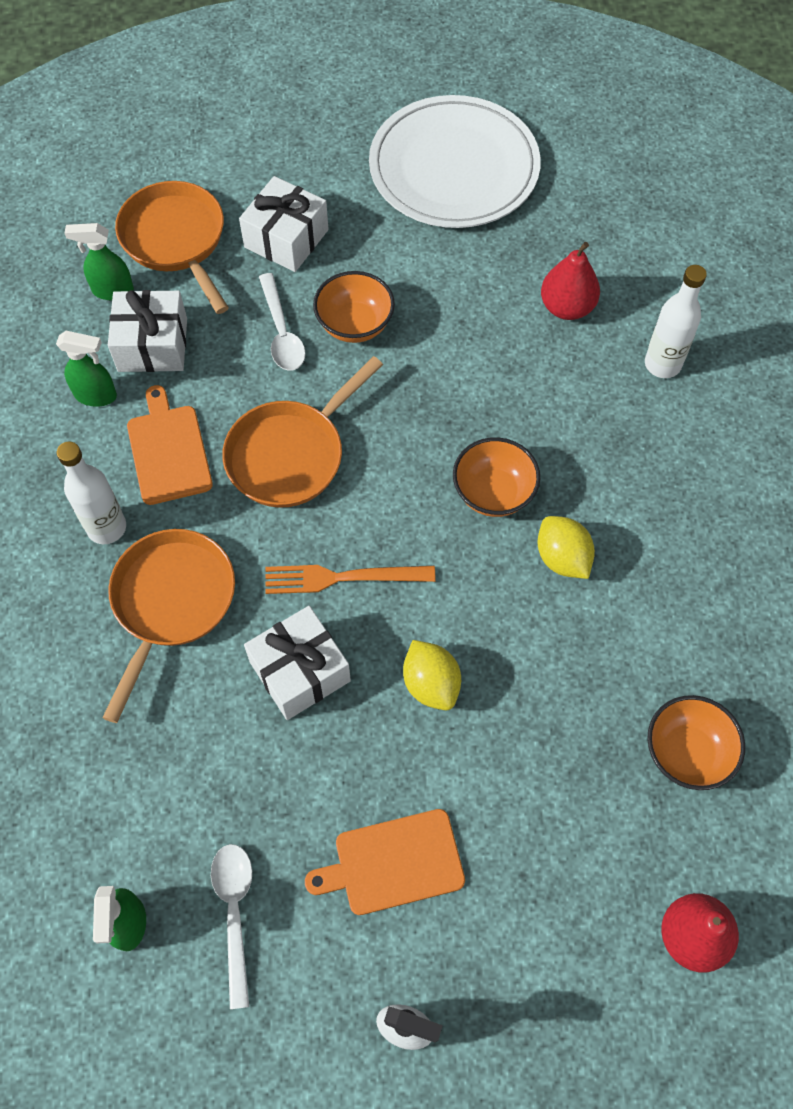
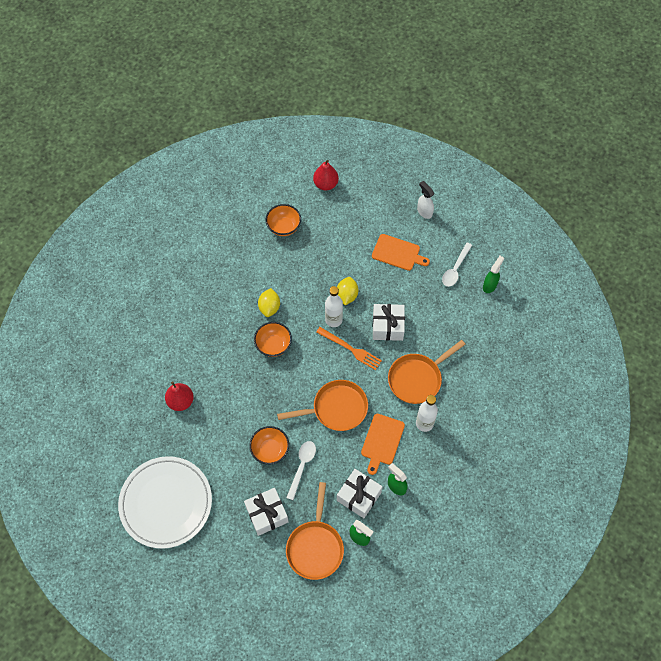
camera: 145 degrees left, 0 degrees up
white bottle [645,265,707,378] -> white bottle moved to [325,286,343,327]

